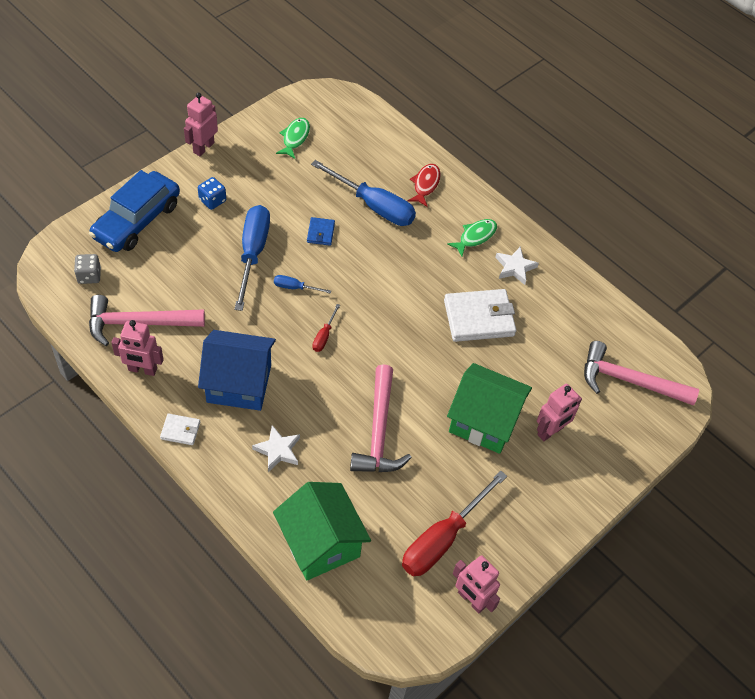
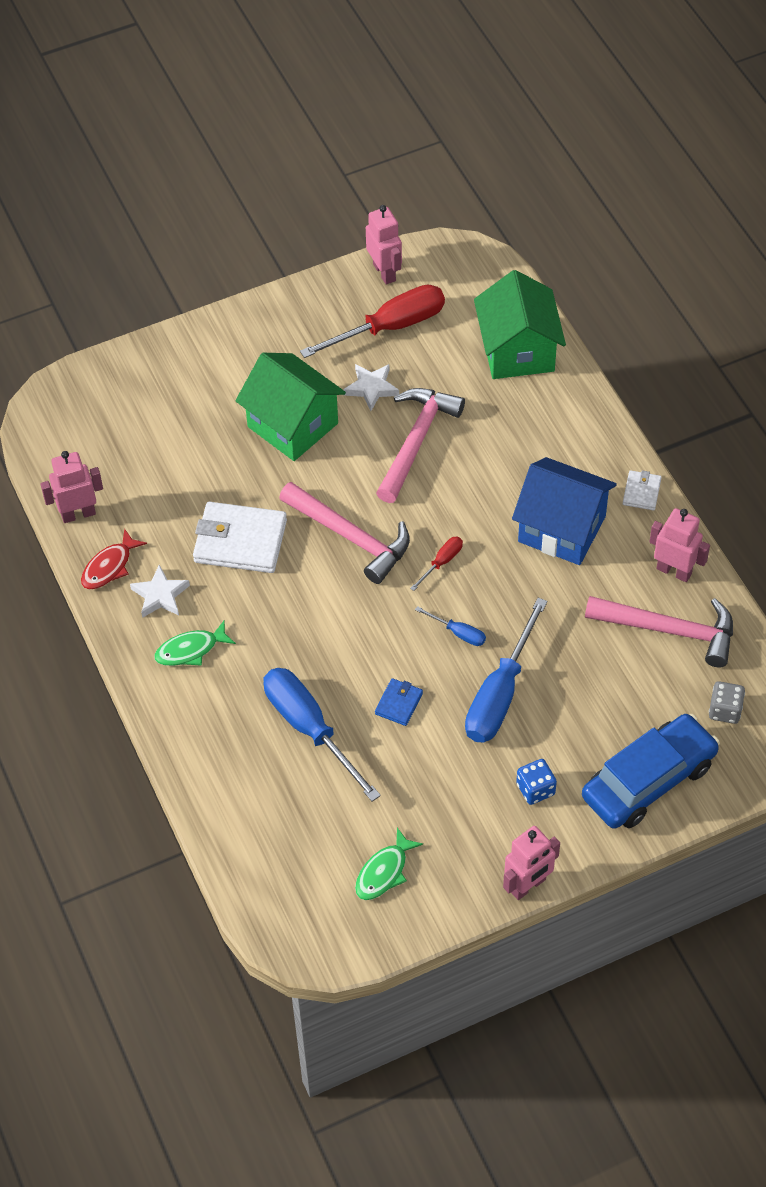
camera: 155 degrees left, 0 degrees up
white wallet [160,414,200,445] -> white wallet turned 75 degrees clockwise [623,470,662,510]
white star [252,425,300,472] -> white star moved to [343,364,399,411]
red fish [408,164,441,207] -> red fish moved to [81,529,147,589]
pink robot [537,384,582,441] -> pink robot moved to [40,451,103,523]
pink hammer [584,341,699,405] -> pink hammer moved to [279,482,410,584]

